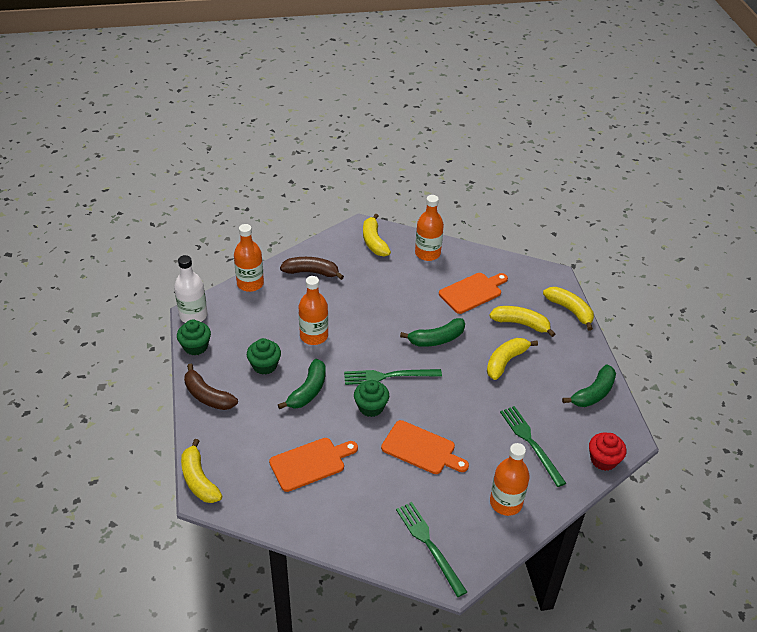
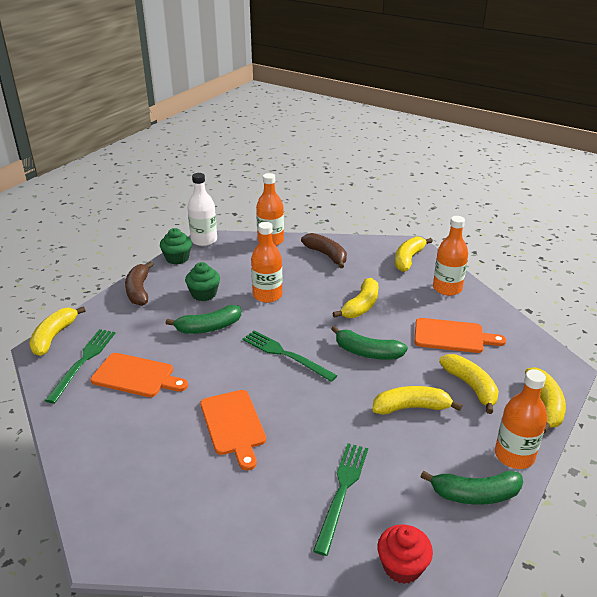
camera: 45 degrees right, 10 degrees down
green cupcake [354,380,389,417] -> none
green fork [396,502,467,597] -> green fork moved to [45,329,115,403]
orange bottle [490,443,530,516] -> orange bottle moved to [495,369,547,469]
none -> yellow banana [332,278,378,318]

